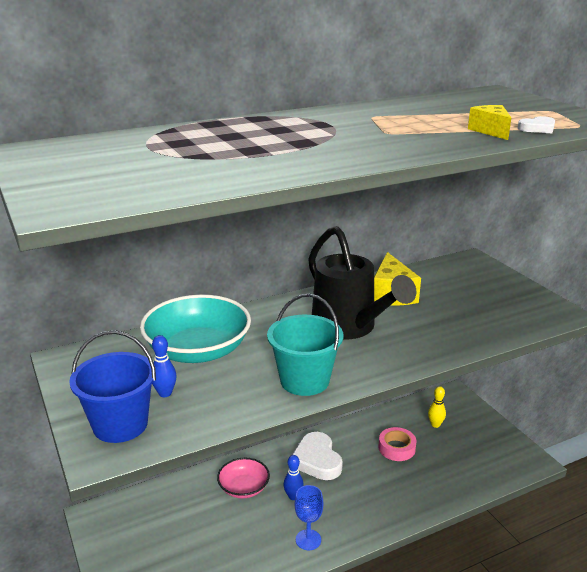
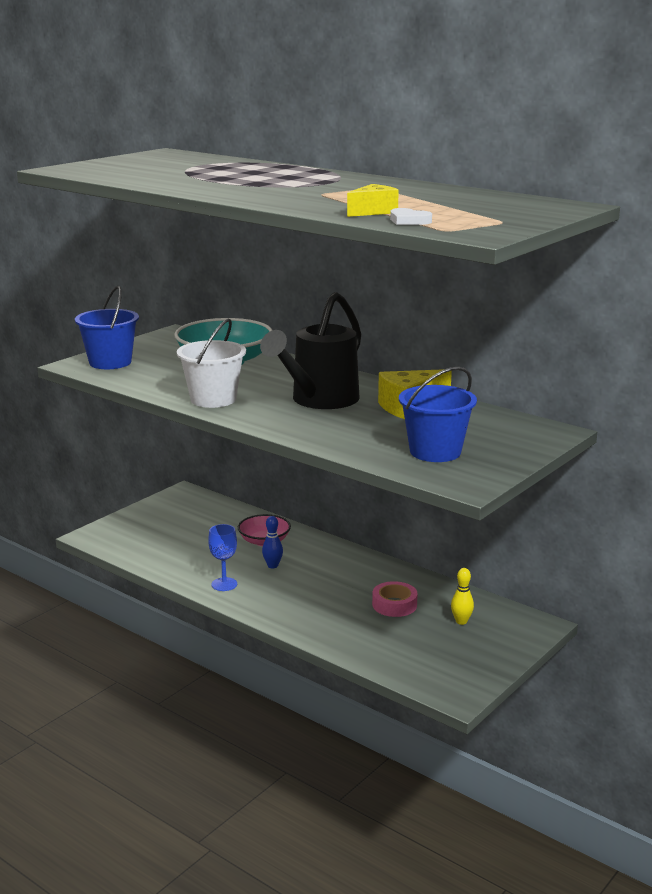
camera: 65 degrees right, 5 degrees down
blue bowling pin [152,335,177,397] -> none
turquoise bucket [267,294,343,396] -> white bucket [177,319,246,408]
white heart [292,432,343,480] -> none
none -> blue bucket [399,366,477,462]

